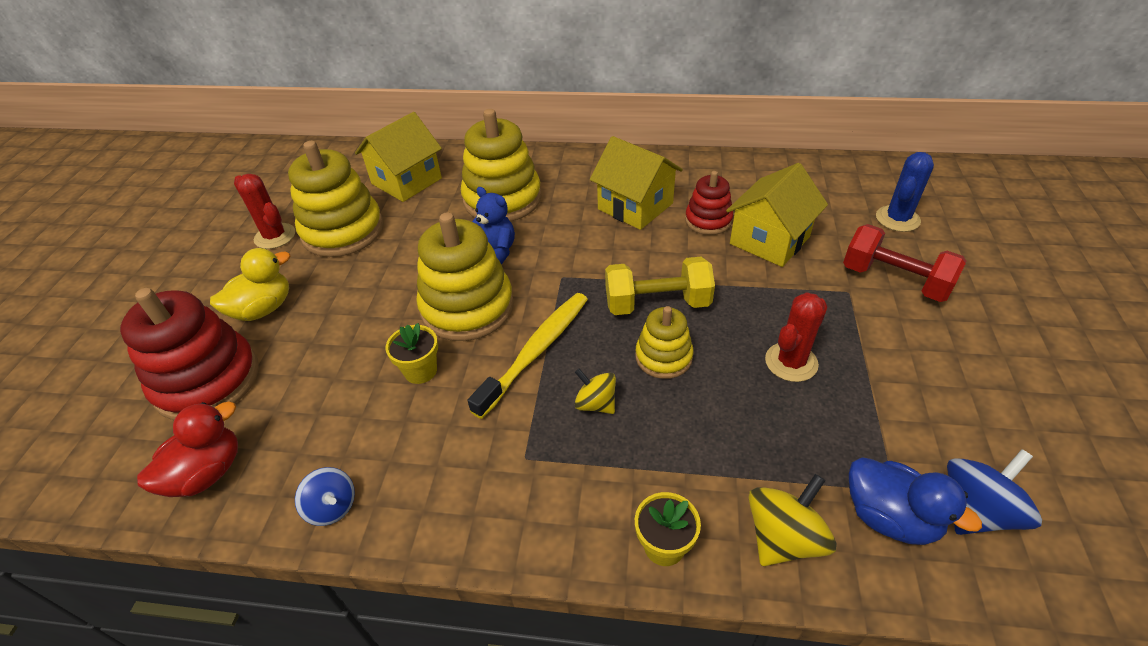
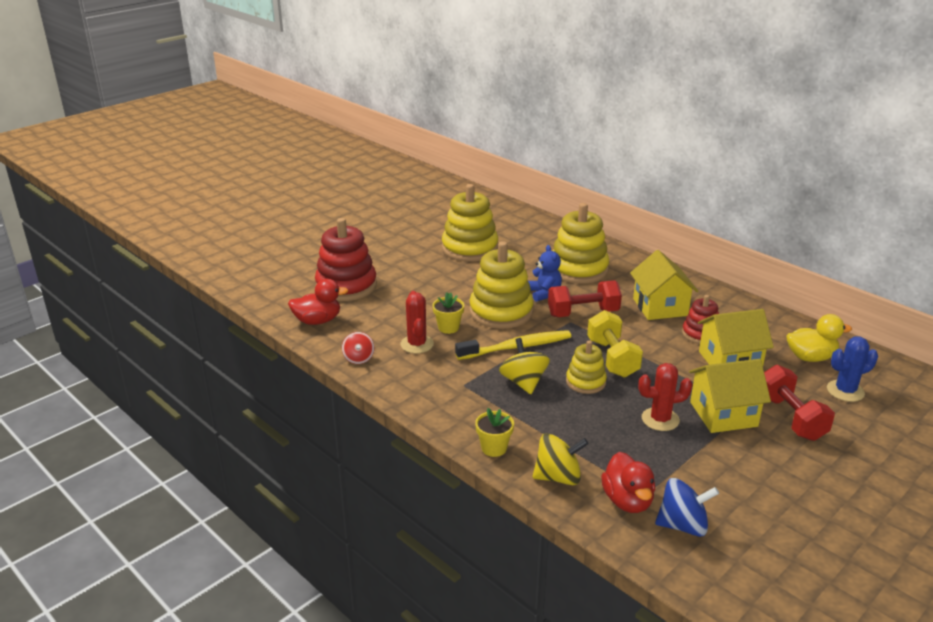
camera: 35 degrees right, 15 degrees down
yellow duck [210,248,290,321] -> yellow duck moved to [786,314,852,362]
red cactus [234,174,295,249] -> red cactus moved to [401,291,434,354]
blue spinning top [295,467,355,526] -> red spinning top [342,332,374,364]
yellow house [355,112,442,202] -> yellow house moved to [689,359,771,433]
yellow spinning top [575,369,616,414] -> yellow spinning top [499,338,550,394], size x1.53
yellow dumbbell [605,257,715,315] -> yellow dumbbell turned 45 degrees clockwise [587,310,643,378]
blue duck [849,457,982,545] -> red duck [601,452,655,513]
none -> red dumbbell [548,280,622,317]

